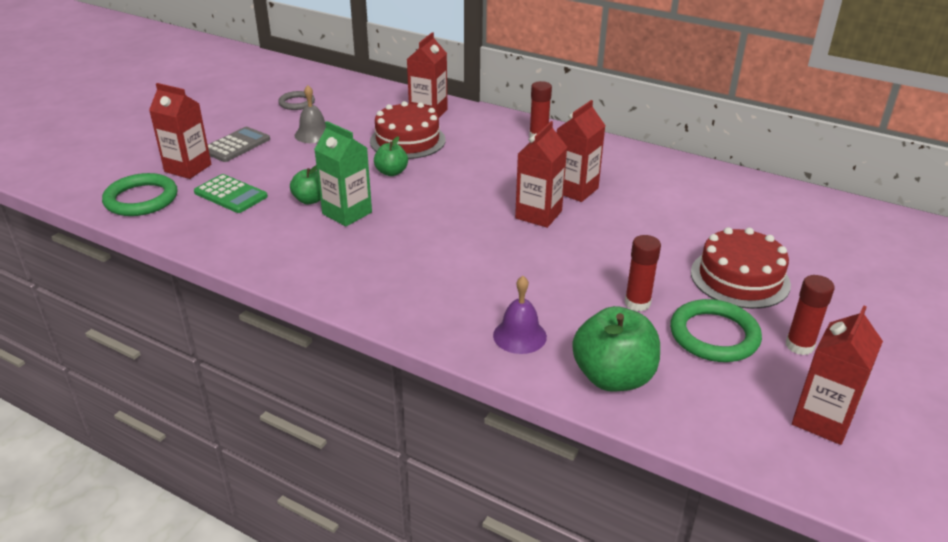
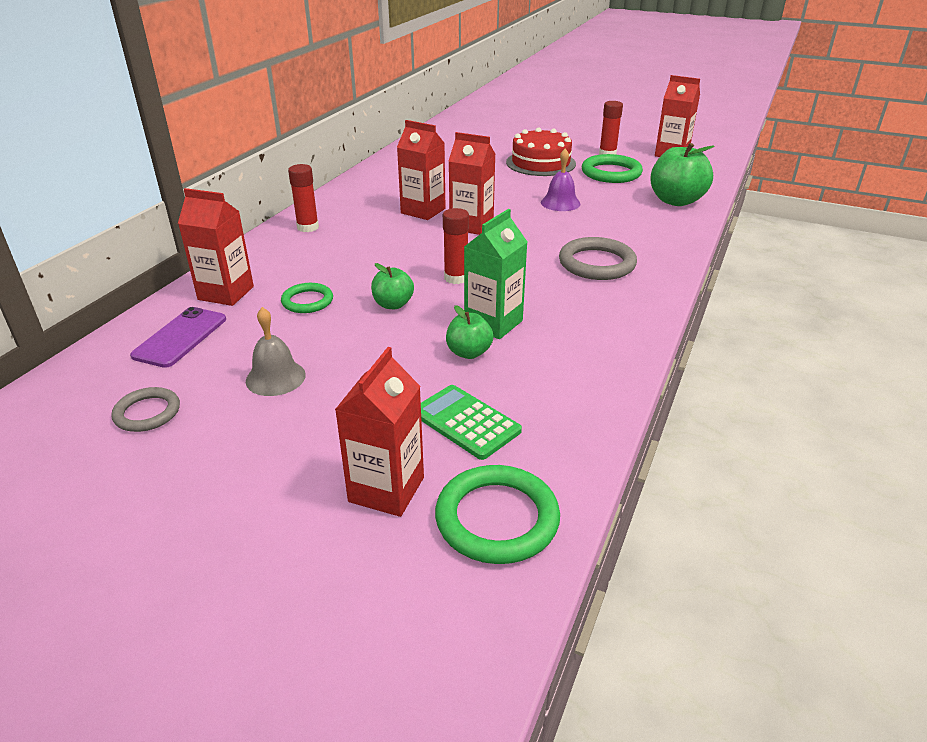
camera: 95 degrees left, 0 degrees up
green calculator [194,174,268,213] -> green calculator turned 75 degrees counterclockwise [421,385,522,460]
grey calculator [208,127,270,162] -> none
red cake [370,101,446,159] -> green ring [281,283,333,313]
purple bell [493,276,547,354] -> purple bell moved to [541,149,580,211]
red glue stick [625,235,661,311] -> red glue stick moved to [443,208,469,284]
none -> purple phone [130,307,226,368]
none -> grey ring [559,237,637,280]

